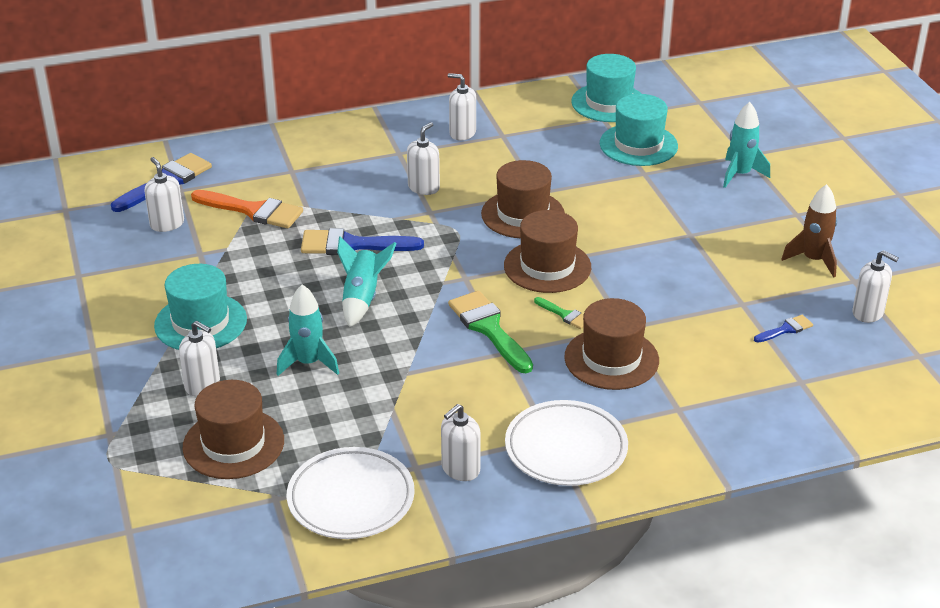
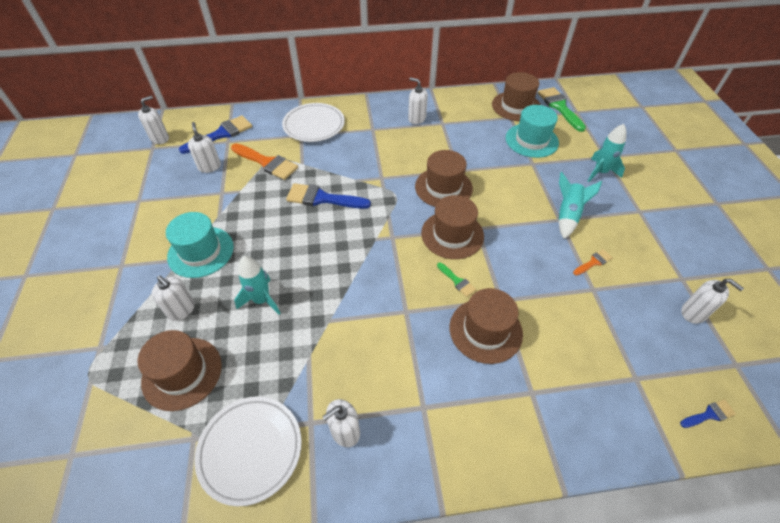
camera: 10 degrees right, 15 degrees up
turquoise rocket [337,236,397,327] -> turquoise rocket moved to [559,172,602,239]
white soap dispenser [407,122,440,195] -> white soap dispenser moved to [138,96,169,144]
green brush [448,291,533,373] -> green brush moved to [538,87,586,132]
white plate [505,400,628,486] -> white plate moved to [282,103,345,142]
turquoise hat [571,54,642,122] -> brown hat [492,72,541,121]
blue brush [754,315,813,343] -> blue brush moved to [680,399,736,428]
brown rocket [781,184,837,278] -> none
none -> orange brush [573,249,613,275]

